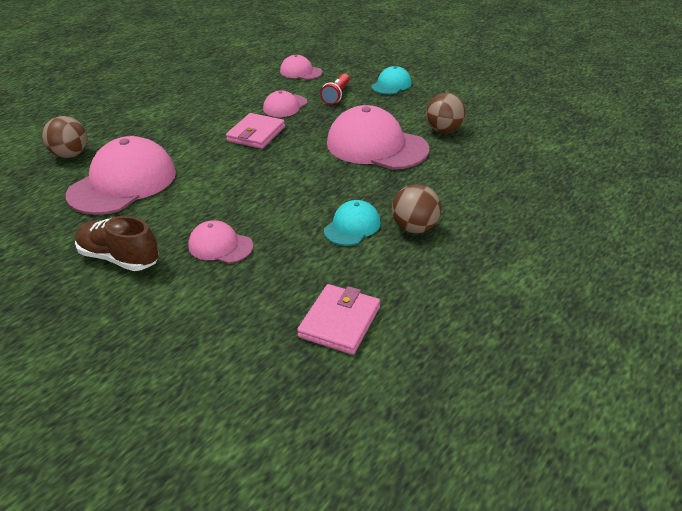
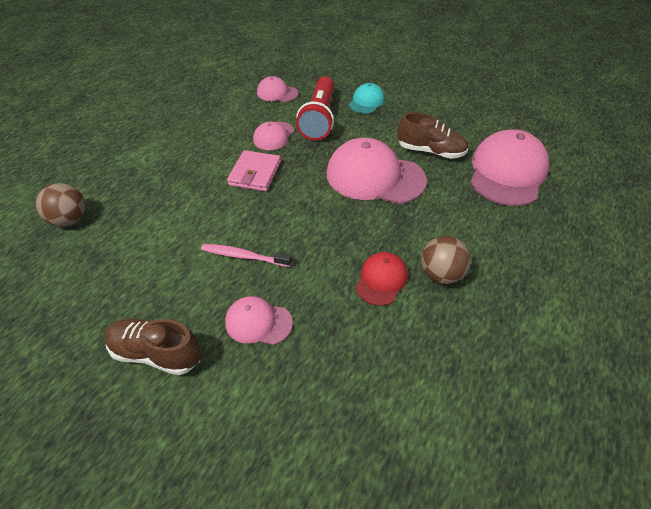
camera: 10 degrees left, 10 degrees up
pink cap [66,136,176,215] -> pink cap moved to [470,129,549,206]
pink wallet [297,284,380,355] -> none
red flashlight [320,73,350,105] -> red flashlight [296,77,334,141], size x1.77
turquoise cap [324,200,381,246] -> red cap [356,252,408,306]
brown ball [426,93,466,133] -> brown shoe [397,112,468,159]
none -> pink toothbrush [201,244,292,267]

